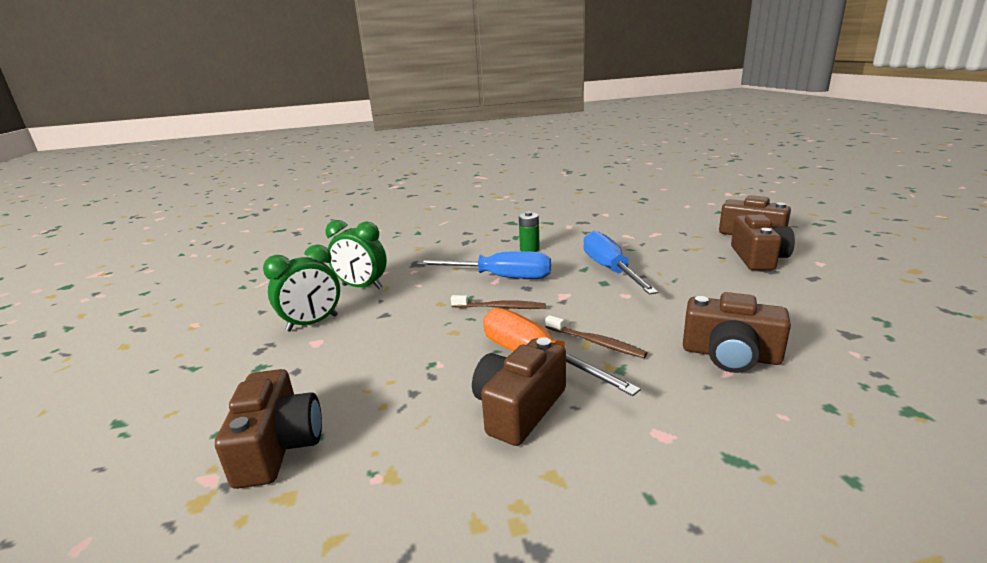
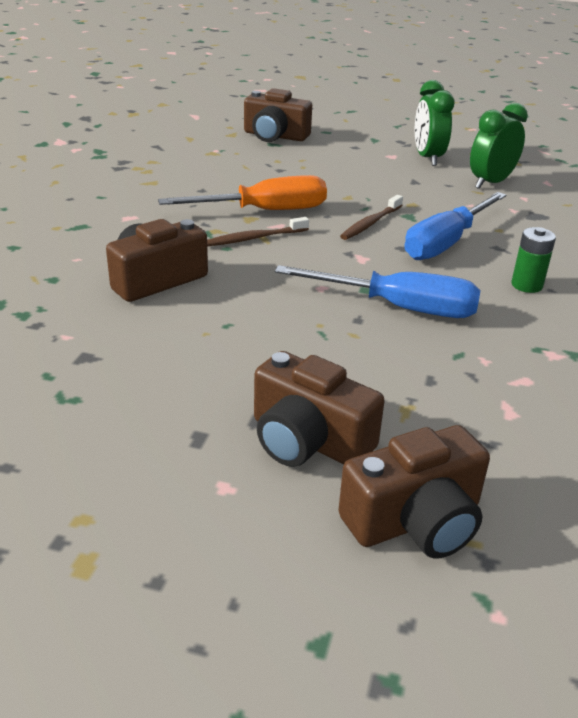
camera: 115 degrees right, 10 degrees up
brown camera [472,337,566,446] -> none

